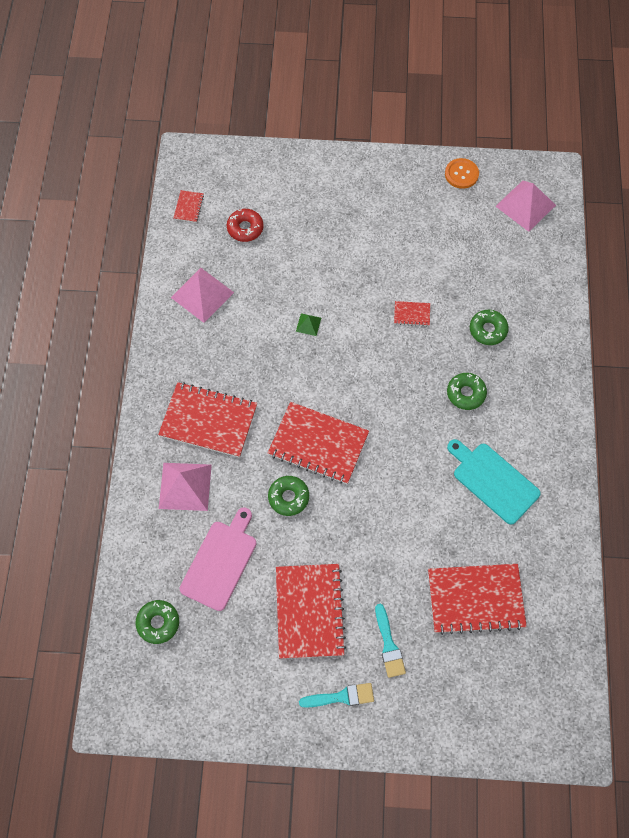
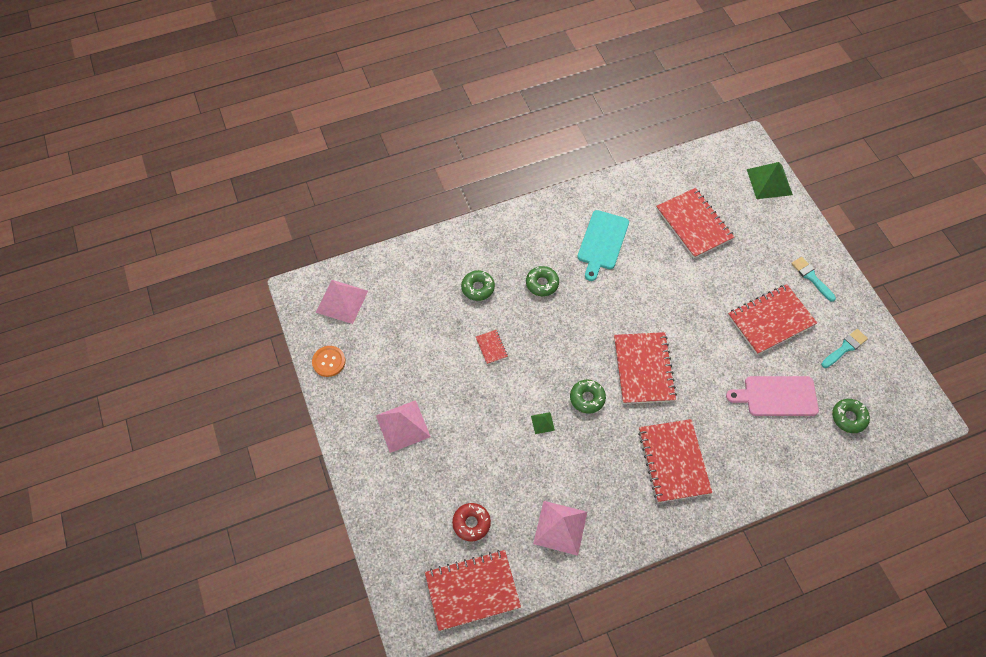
camera: 115 degrees left, 5 degrees down
pink pyramid [159,463,212,511] -> pink pyramid moved to [376,400,431,453]
red notebook [174,190,204,223] -> red notebook [425,550,521,631], size x2.28
green donut [268,476,309,516] -> green donut moved to [570,380,606,414]
turquoise brush [375,604,406,678] -> turquoise brush moved to [821,329,868,368]
none -> green pyramid [747,162,793,199]

